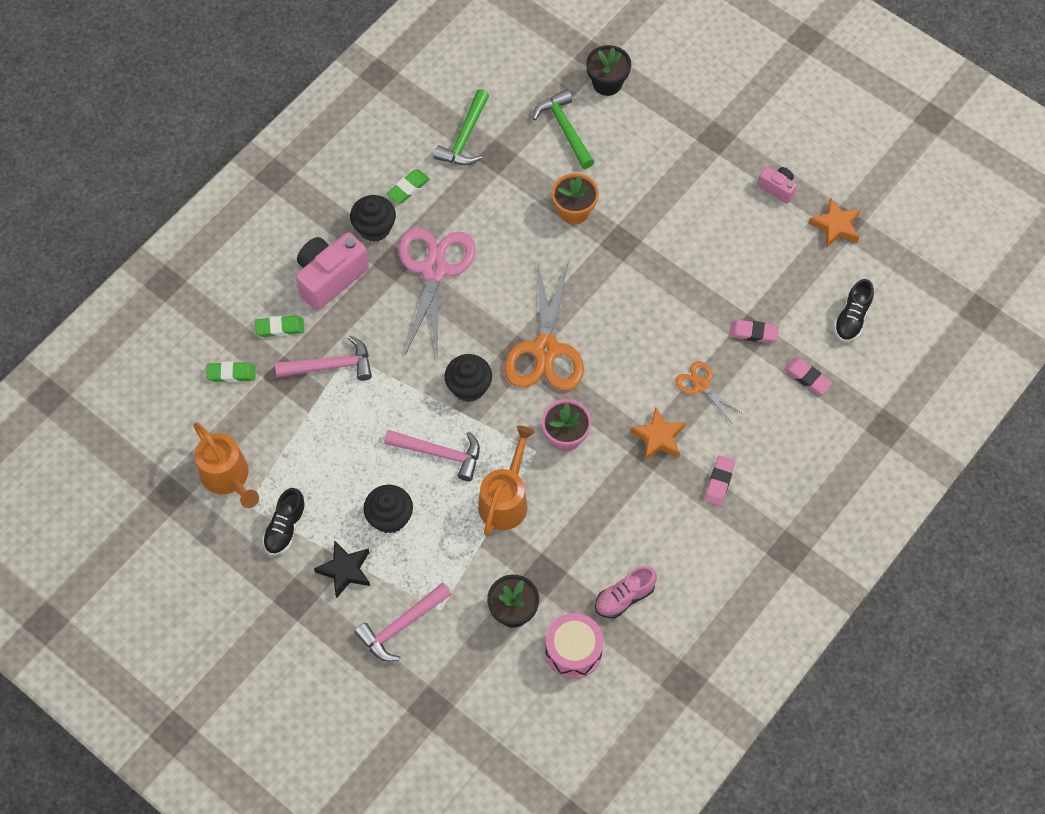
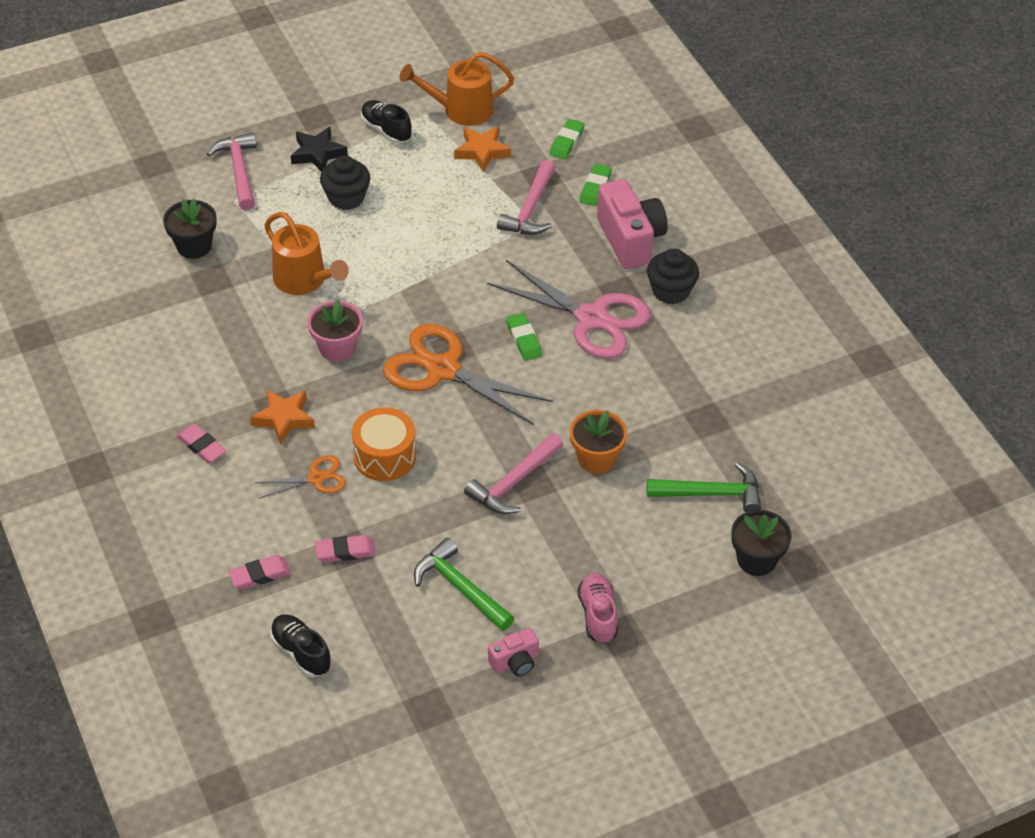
camera: 115 degrees right, 15 degrees down
pink hammer [384,430,480,481] -> pink hammer moved to [464,433,563,514]
green eraser [387,169,430,203] -> green eraser moved to [506,313,542,361]
green hammer [434,89,489,165] -> green hammer moved to [414,538,514,631]
black cupcake [444,354,492,402] -> none
pink drum [545,613,604,679] -> none
pink shoe [595,566,657,619] -> pink shoe moved to [578,573,618,644]
pink eraser [730,320,779,343] -> pink eraser turned 45 degrees clockwise [315,535,376,562]
orange star [808,198,861,248] -> orange star moved to [454,126,511,172]
none -> orange drum [352,407,416,481]

